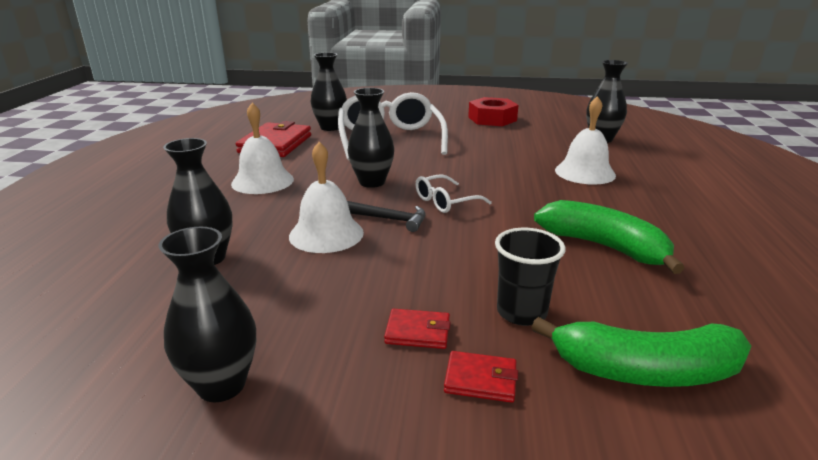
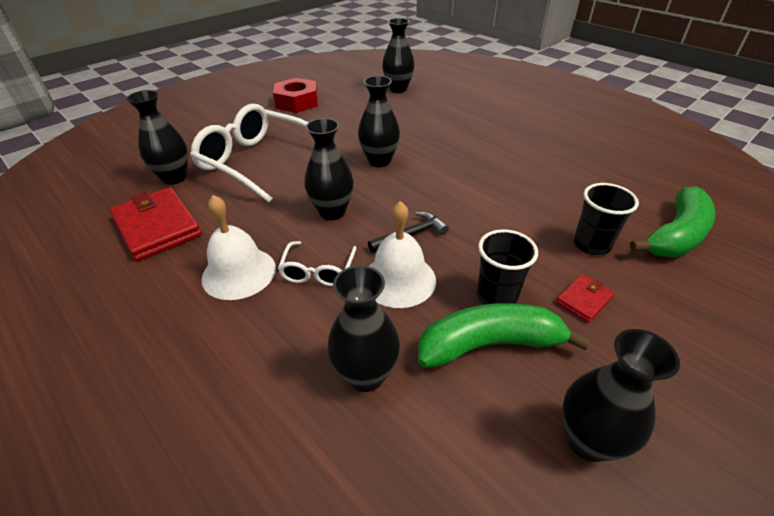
camera: 50 degrees left, 15 degrees up
white glasses [415,174,492,213] -> white glasses moved to [278,241,357,286]
red wallet [444,351,518,403] -> none
green banana [534,200,684,274] -> green banana moved to [418,303,591,368]
white bell [555,96,616,185] -> none
none -> black vase [358,76,400,167]
none -> black cup [477,229,538,305]

